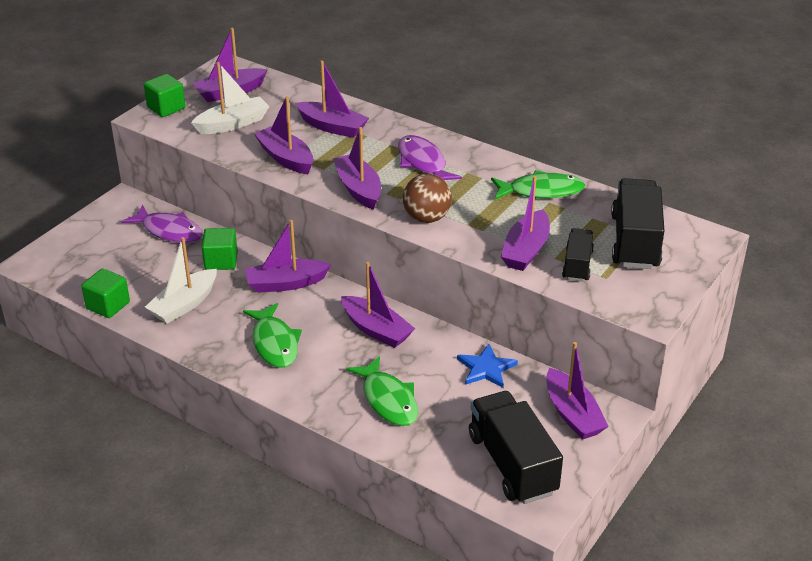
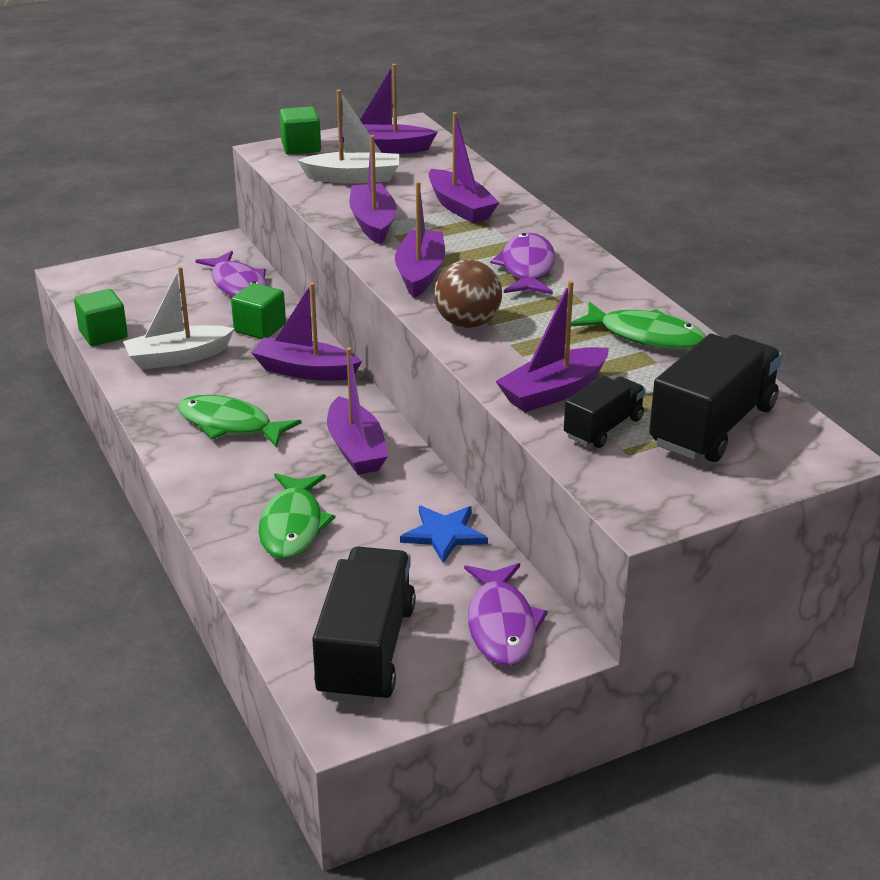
camera: 30 degrees right, 5 degrees down
green fish [243,303,302,368] -> green fish turned 105 degrees clockwise [178,395,301,448]
purple boat [546,342,609,440] -> purple fish [464,563,548,666]

